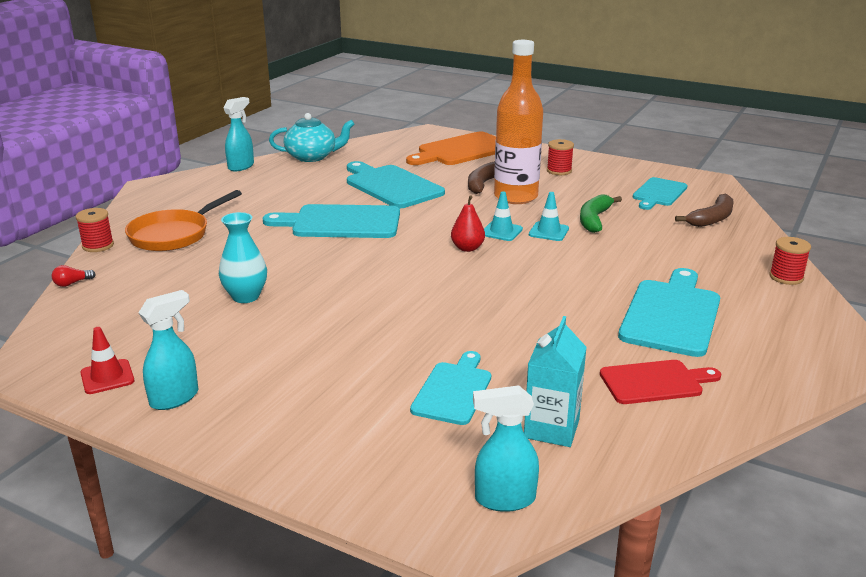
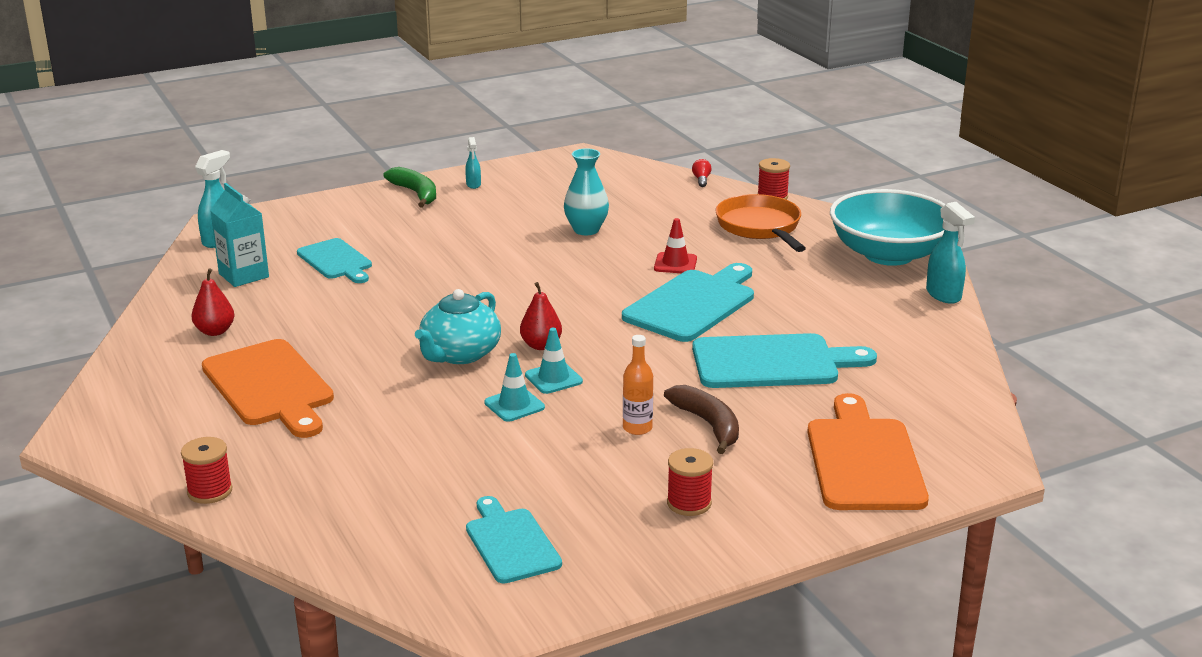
camera: 125 degrees right, 0 degrees up
red traffic cone [80,327,134,394] -> red traffic cone moved to [654,218,697,273]
turquoise spray bottle [138,290,198,410] -> turquoise spray bottle [465,137,481,189], size x0.59
turquoise teapot [269,113,355,162] -> turquoise teapot moved to [415,289,501,364]
orange bottle [494,40,543,204] -> orange bottle [623,335,653,435], size x0.44
green banana [580,194,622,233] -> green banana moved to [383,167,436,208]
red cutting board [600,360,721,404] -> red pear [192,268,234,336]
turquoise cutting board [618,268,720,357] -> orange cutting board [202,339,334,438]
brown banana [675,194,734,227] -> none
none -> turquoise bowl [830,189,946,266]

